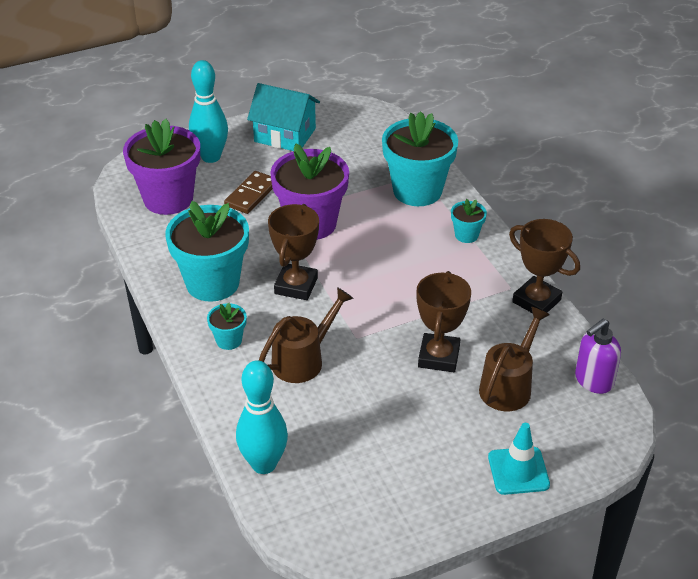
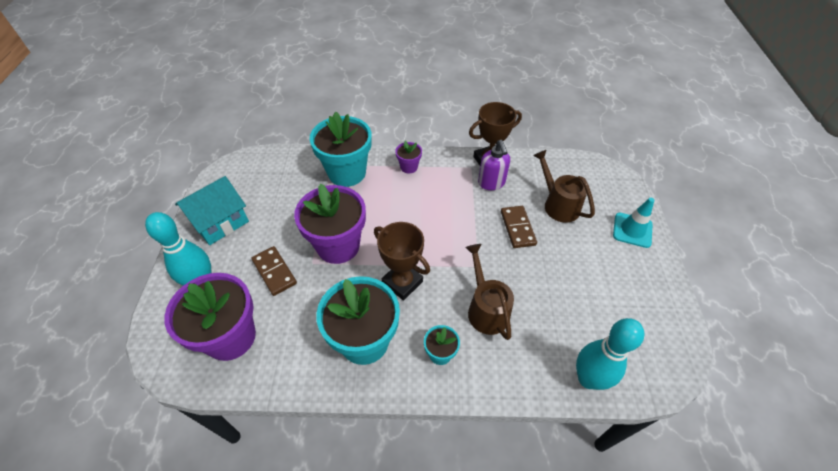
camera: 65 degrees left, 10 degrees up
brown trophy [417,271,471,372] -> brown domino [501,206,537,248]
turquoise flower pot [451,199,487,243] -> purple flower pot [395,141,422,174]
purple soap dispenser [575,319,621,394] -> purple soap dispenser moved to [478,140,510,190]

